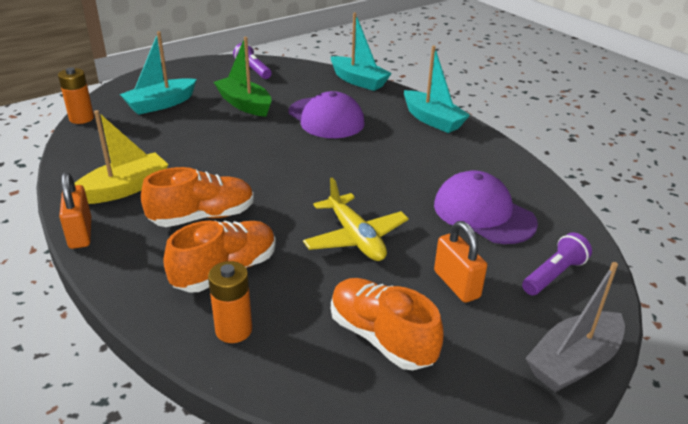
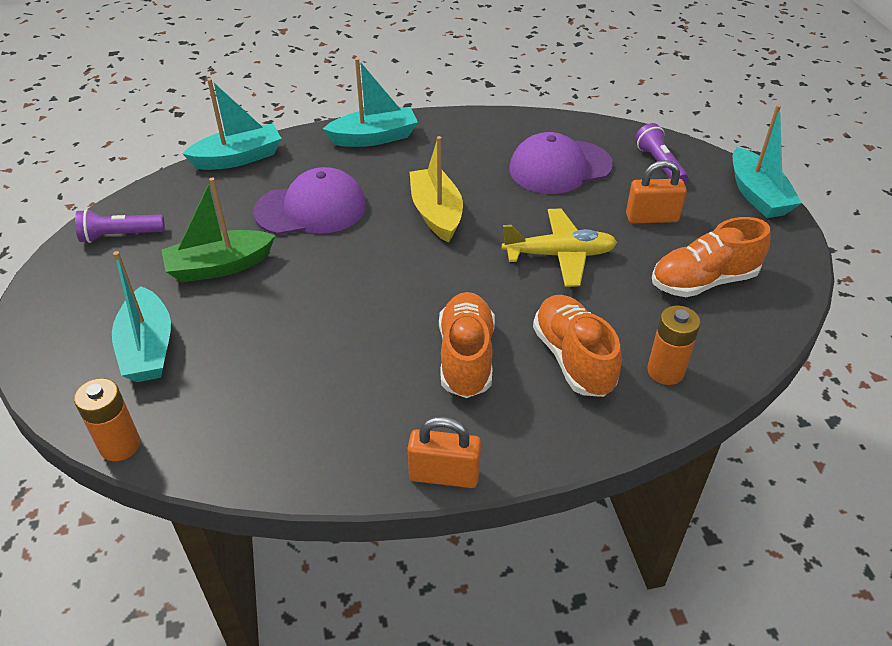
camera: 65 degrees left, 10 degrees up
yellow boat [74,110,169,204] -> yellow boat moved to [410,136,463,242]
grey boat [525,262,625,392] -> turquoise boat [733,105,802,218]

